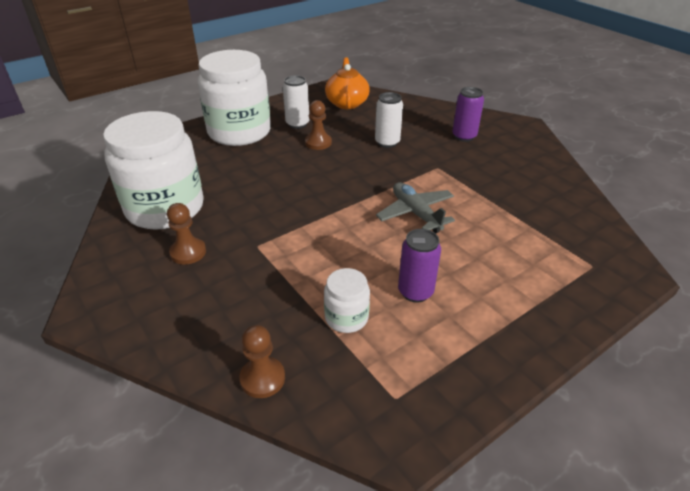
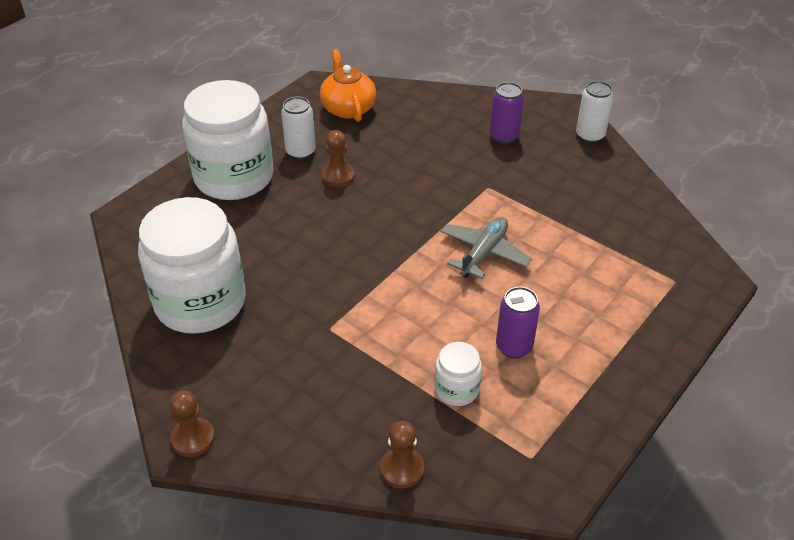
camera: 15 degrees left, 5 degrees up
brown pawn [167,203,206,265] -> brown pawn moved to [170,391,215,457]
white can [375,92,403,148] -> white can moved to [576,81,613,143]
grey plane [376,182,455,233] -> grey plane turned 75 degrees clockwise [441,217,532,279]

